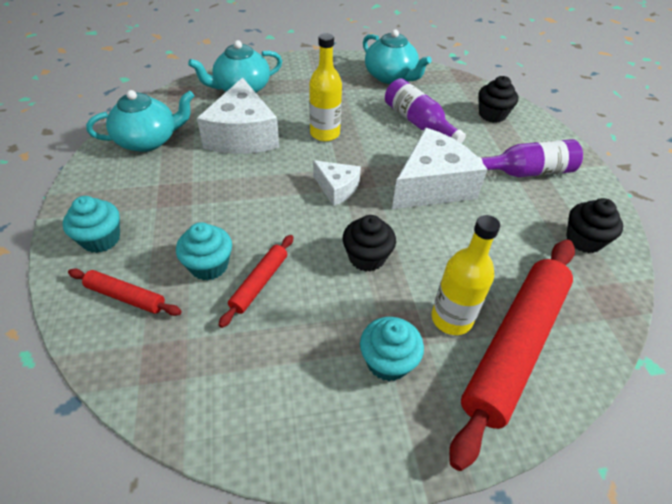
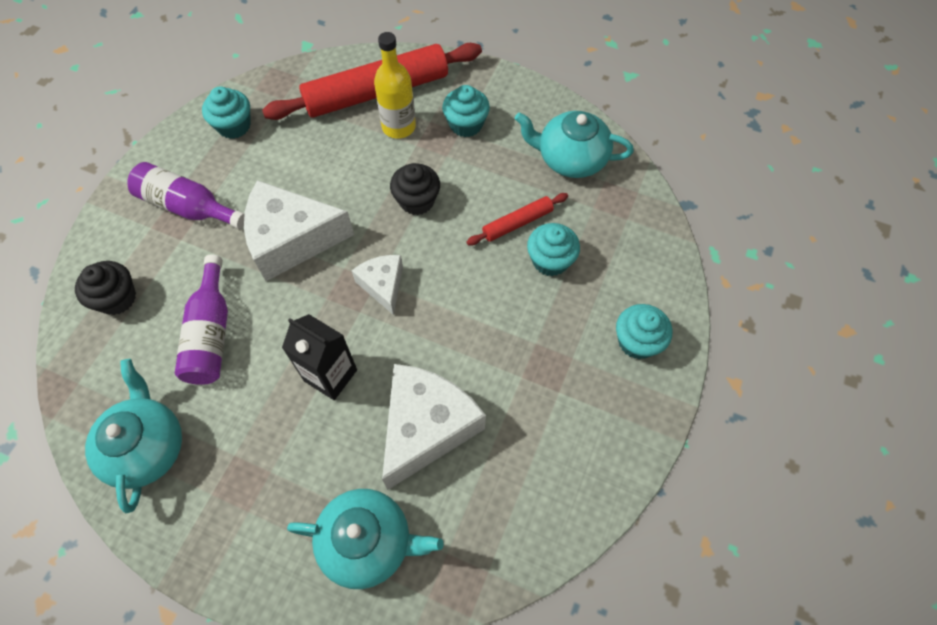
camera: 145 degrees left, 15 degrees up
red rolling pin [68,268,182,316] -> none
turquoise teapot [86,90,194,152] -> turquoise teapot moved to [515,111,634,178]
yellow bottle [309,33,342,141] -> black carton [282,314,357,400]
black cupcake [566,198,623,253] -> turquoise cupcake [202,87,250,139]

